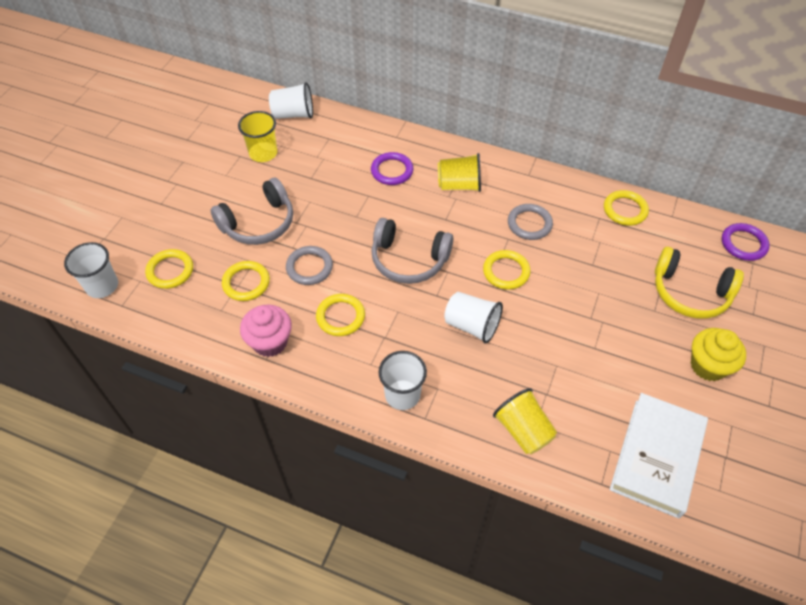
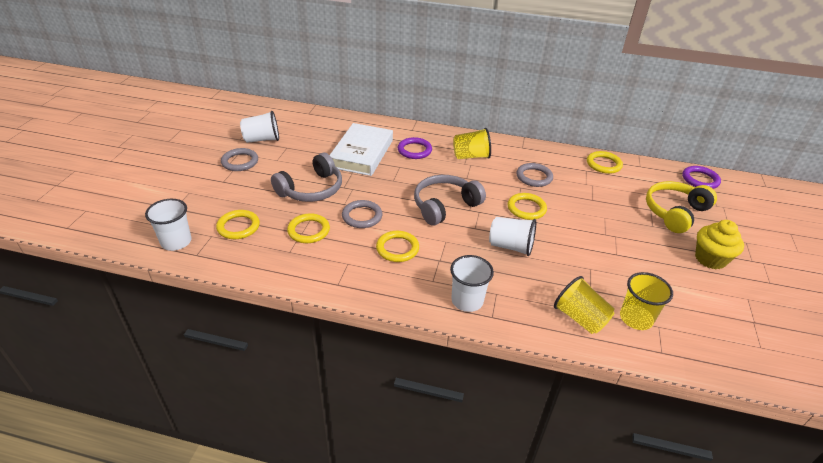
camera: 10 degrees left, 15 degrees down
yellow cup [238,111,277,162] -> yellow cup moved to [620,272,673,330]
pink cupcake [240,305,292,357] -> none
white cup [269,82,313,119] -> white cup moved to [240,111,279,143]
grey headphones [371,218,453,284] -> grey headphones turned 135 degrees clockwise [414,175,486,226]
white book [610,393,708,519] -> white book moved to [330,123,393,176]
yellow headphones [655,247,744,319] -> yellow headphones turned 120 degrees clockwise [646,181,717,233]
none -> grey ring [221,148,258,171]

